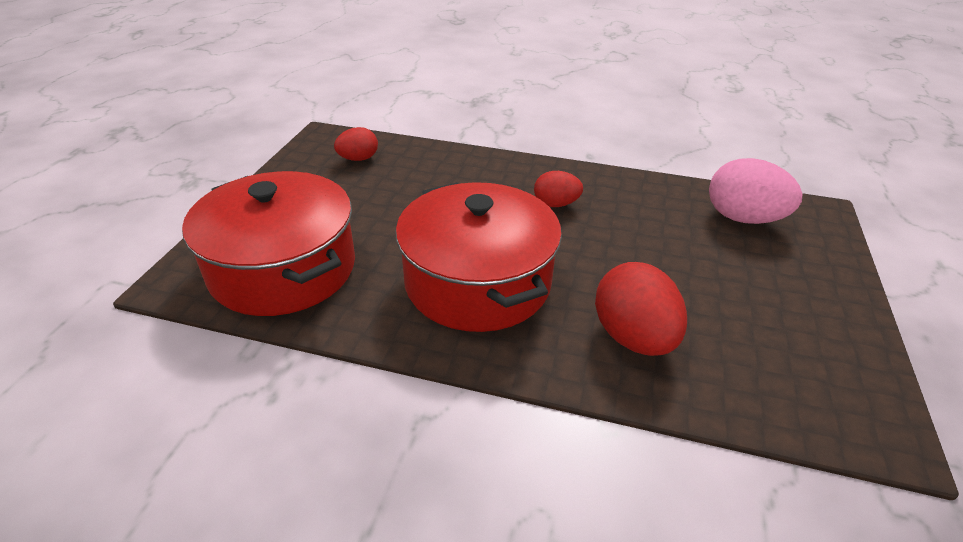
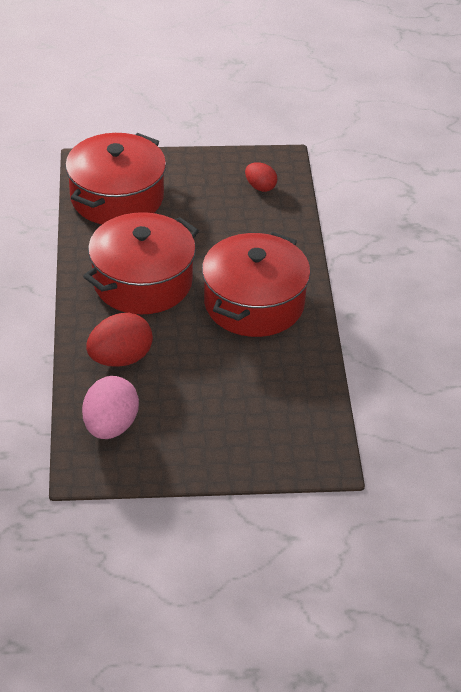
camera: 70 degrees right, 5 degrees up
red egg [534,171,583,207] -> red pot [202,232,311,337]
pink egg [709,158,802,224] -> pink egg moved to [82,376,139,439]

